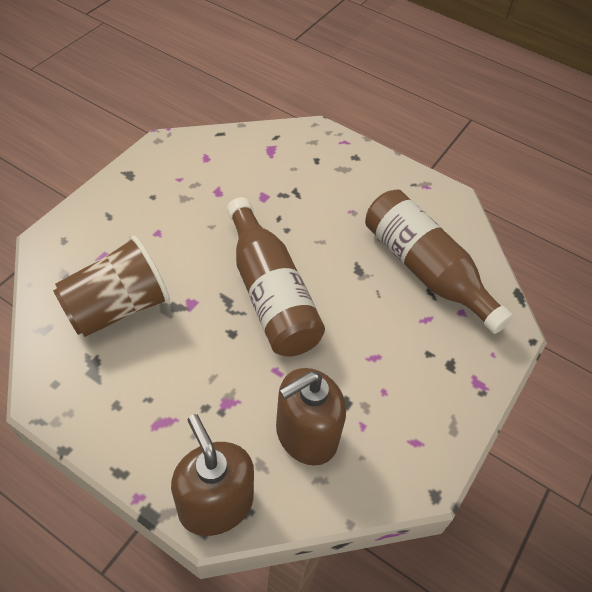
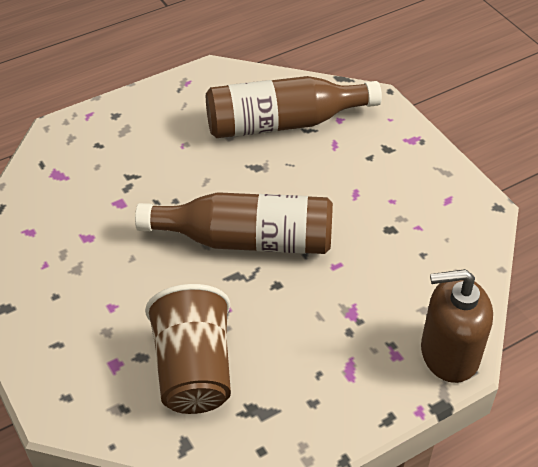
camera: 60 degrees left, 5 degrees down
brown soap dispenser [276,368,346,465] -> none

